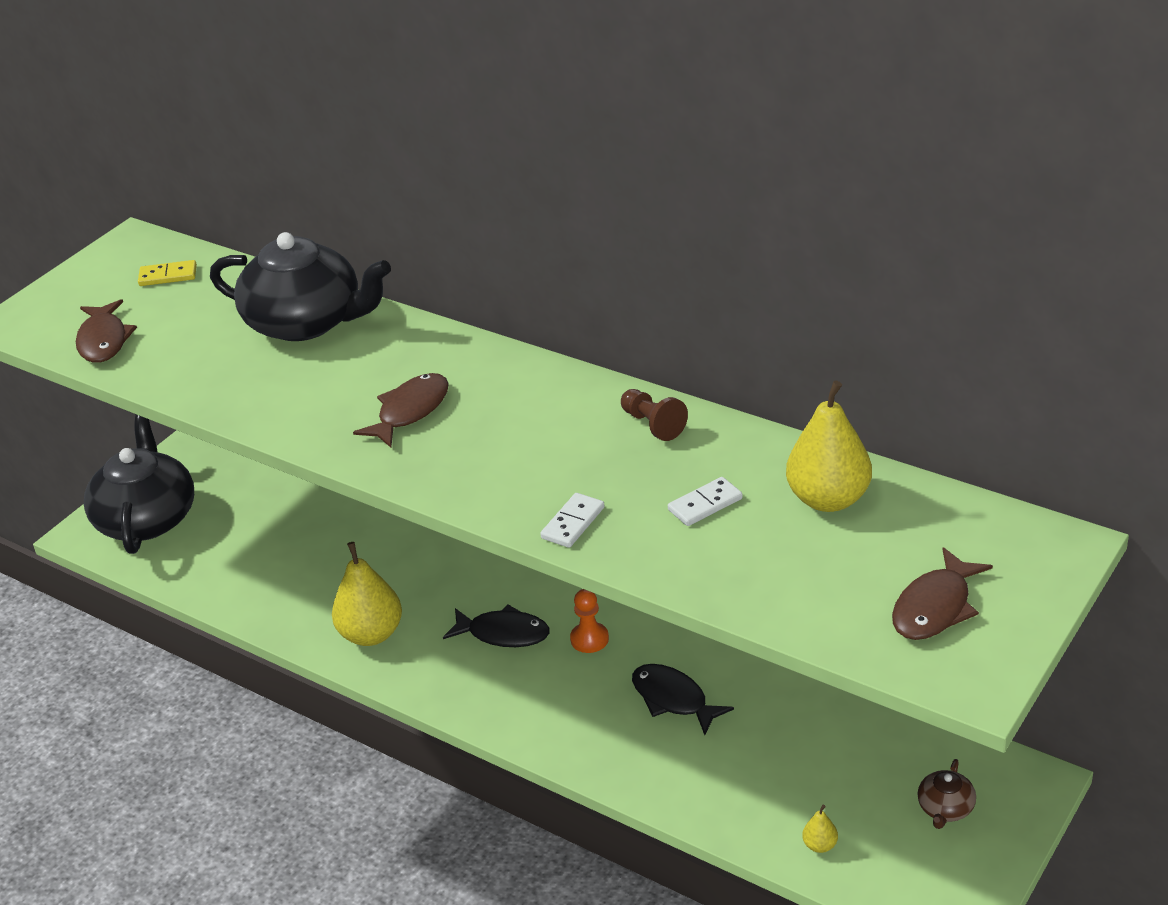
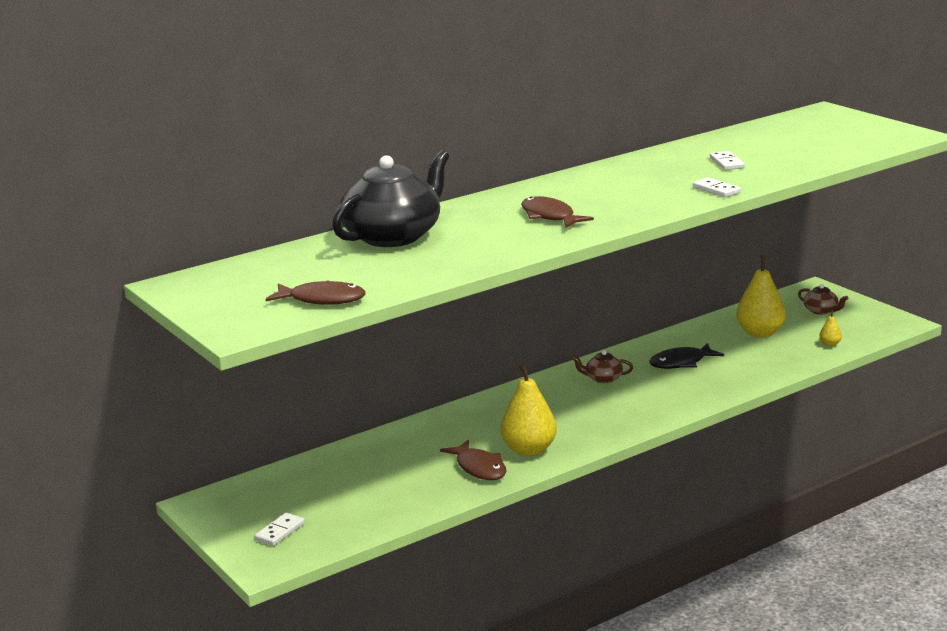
camera: 70 degrees left, 15 degrees down
black teapot [84,414,194,554] -> white domino [254,513,305,546]
yellow domino [138,260,197,286] -> none
black fish [443,605,550,647] -> none
orange pawn [570,589,609,653] -> brown teapot [571,350,633,383]
brown pawn [621,389,688,441] -> none
yellow pear [786,380,872,512] -> yellow pear moved to [736,255,786,338]
brown fish [892,547,993,640] -> brown fish moved to [440,440,506,480]

